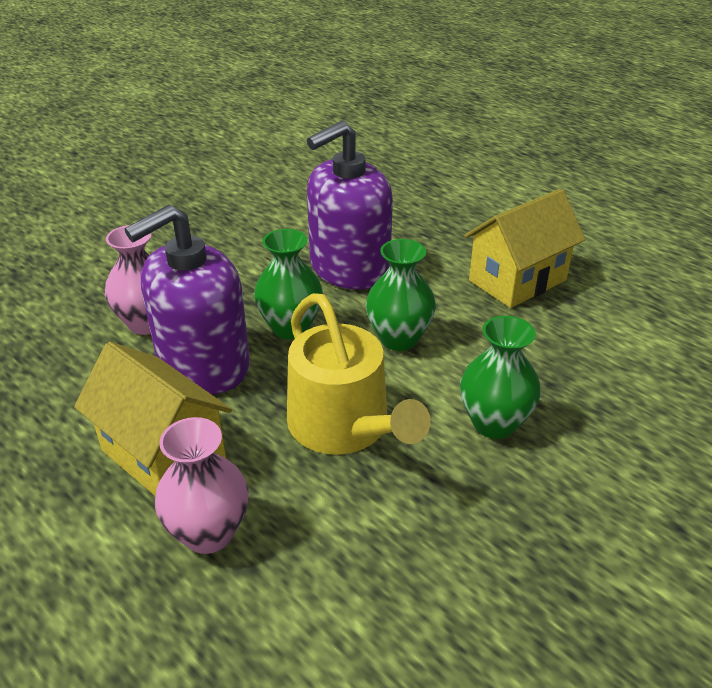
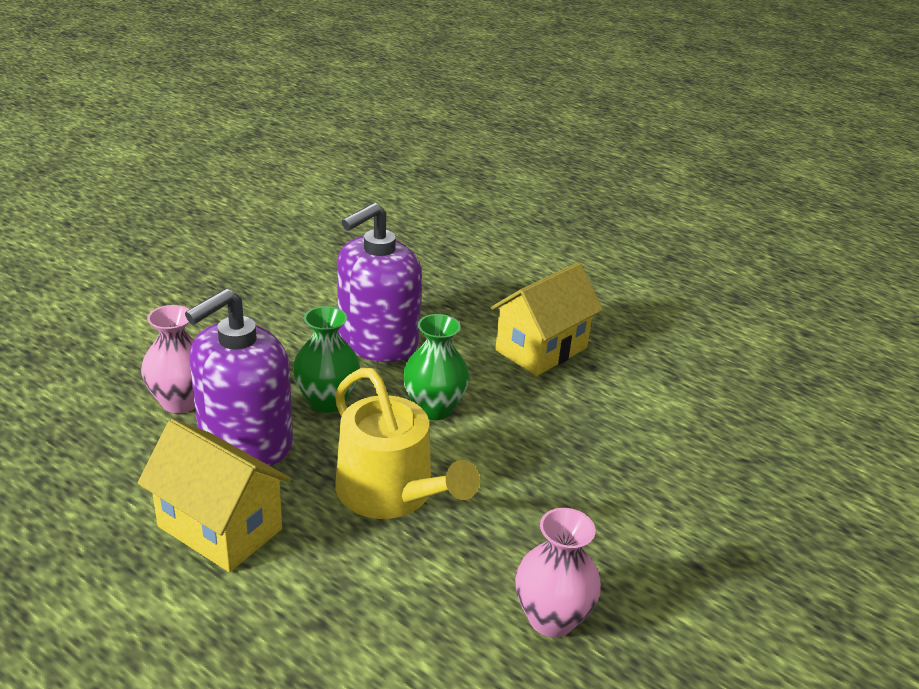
camera: 10 degrees left, 5 degrees down
pink vase [155,417,249,554] -> pink vase moved to [515,508,601,637]
green vase [460,316,541,439] -> none

